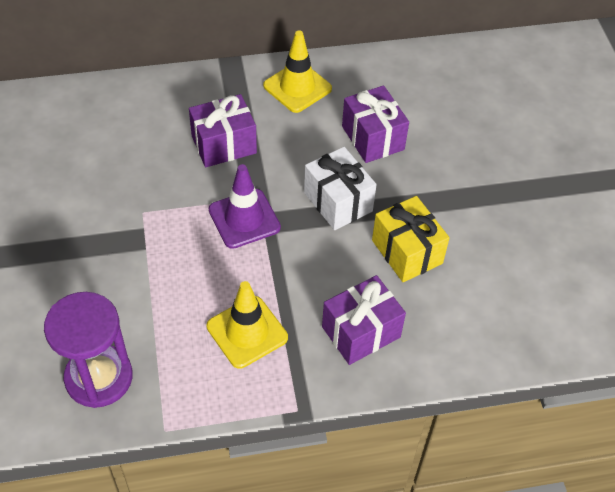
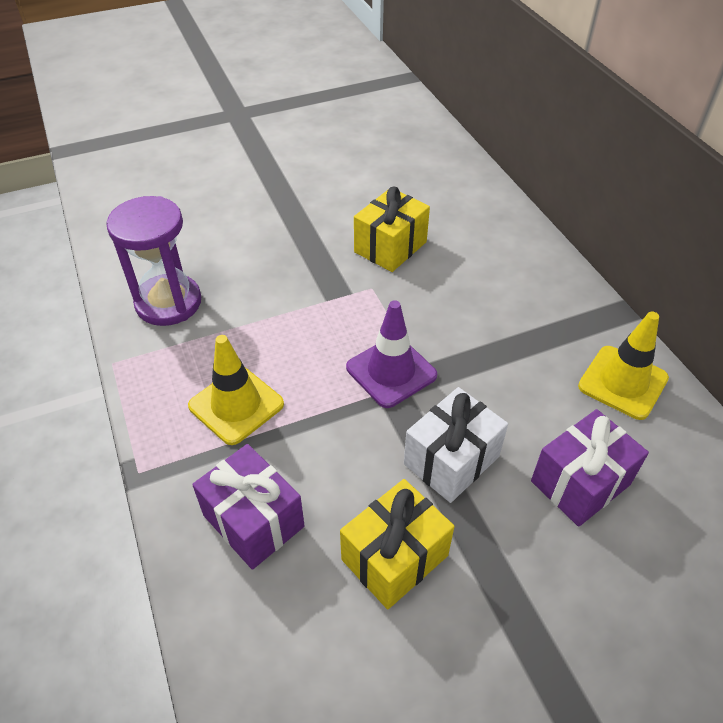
camera: 80 degrees right, 5 degrees down
purple gift [189,94,257,167] -> none
none -> yellow gift [354,187,430,272]

